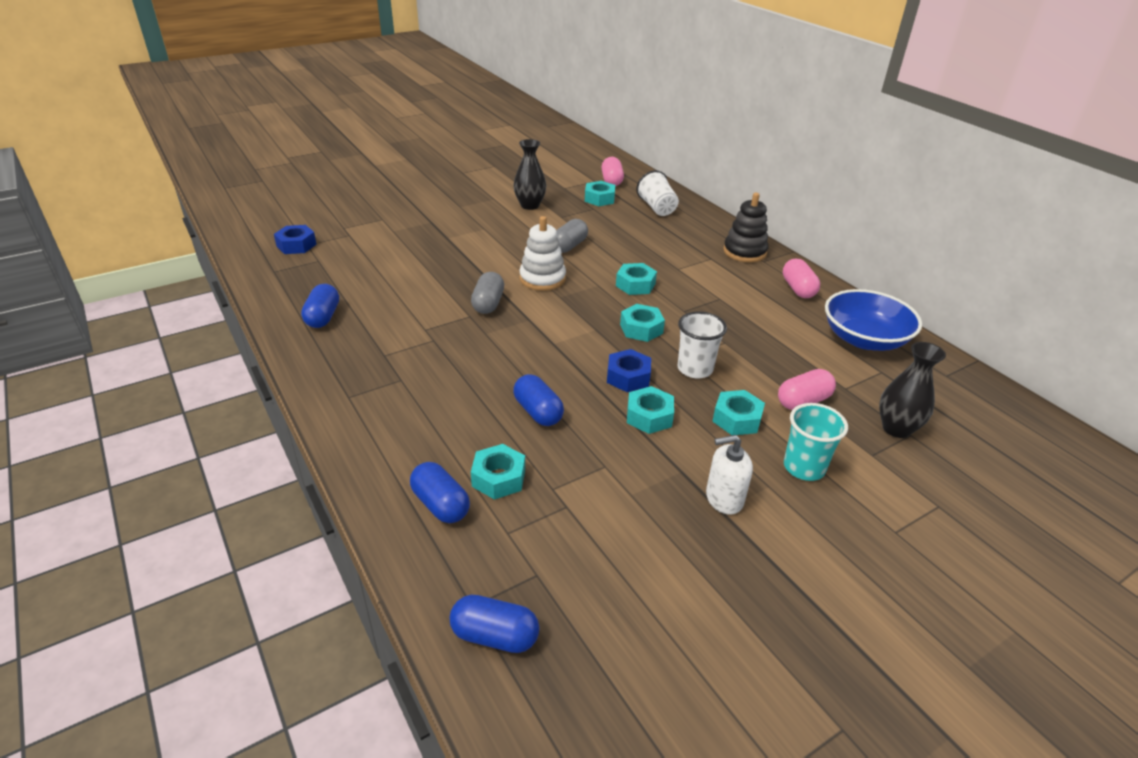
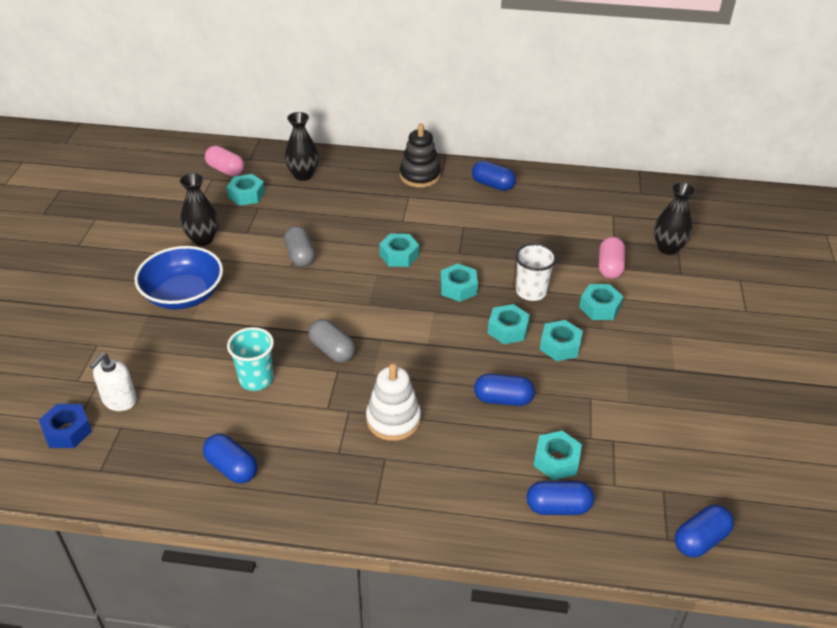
camera: 50 degrees left, 5 degrees up
white stacking toy [519,216,566,291] -> white stacking toy moved to [366,363,421,441]
blue nut [607,349,651,392] -> turquoise nut [488,304,530,344]
white cup [636,170,679,216] -> black vase [285,112,319,181]
white soap dispenser [706,435,753,515] -> white soap dispenser moved to [89,353,137,411]
pink capsule [783,259,820,298] -> blue capsule [472,161,516,191]
turquoise cup [784,403,848,481] -> turquoise cup moved to [227,327,274,391]
blue bowl [825,289,922,351] -> blue bowl moved to [134,246,223,309]

